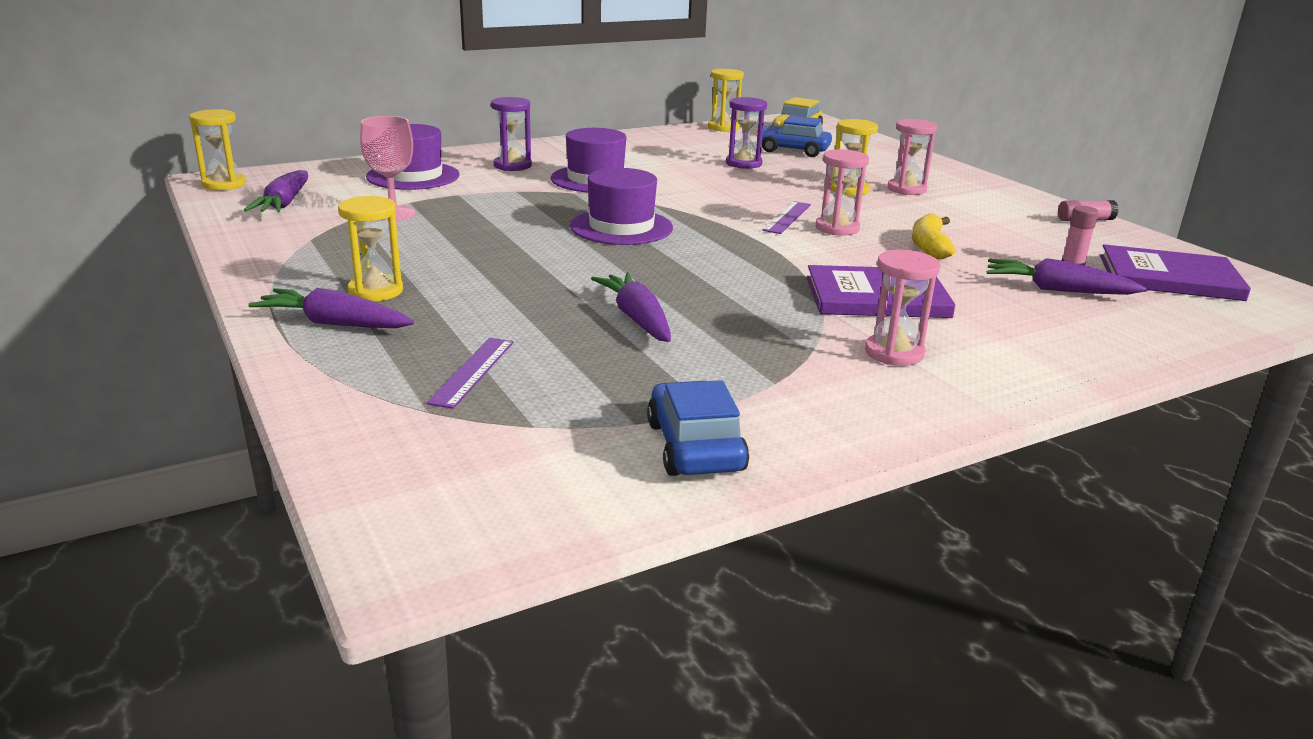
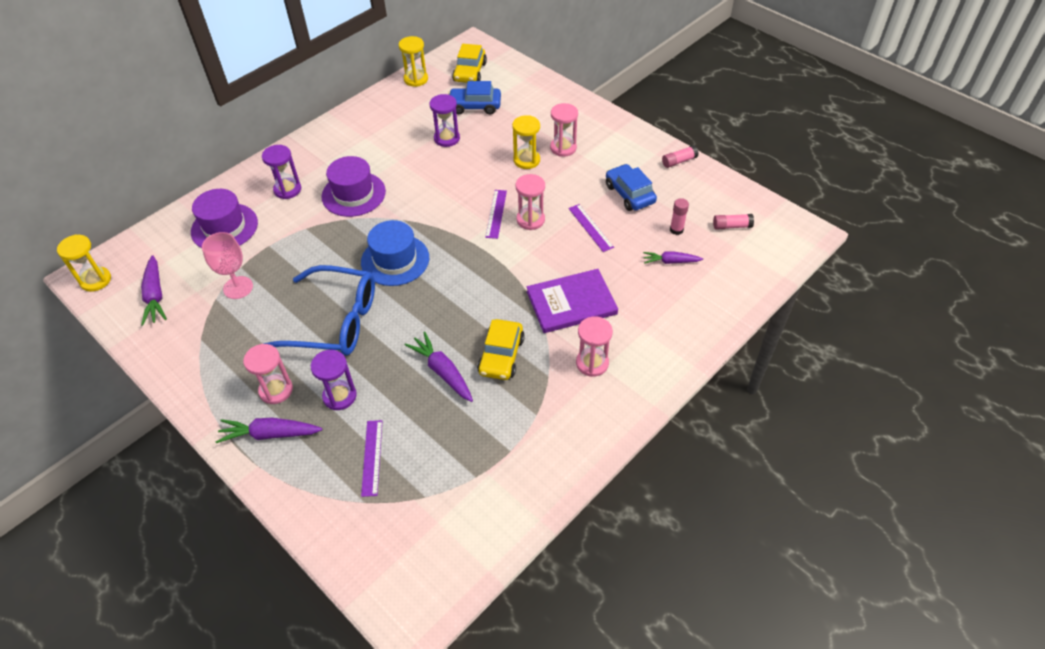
camera: 15 degrees left, 25 degrees up
yellow hourglass [338,196,403,301] -> pink hourglass [243,344,293,404]
purple hat [570,168,673,245] -> blue hat [361,220,429,286]
blue car [647,380,749,476] -> blue car moved to [606,164,657,211]
yellow banana [912,213,955,259] -> purple ruler [568,204,614,252]
purple carrot [987,258,1147,295] -> purple carrot [643,252,703,264], size x0.66
purple book [1100,244,1251,301] -> pink glue stick [713,214,754,230]
none -> blue glasses [263,265,375,356]
none -> purple hourglass [311,350,357,410]
none -> yellow car [477,319,525,380]

